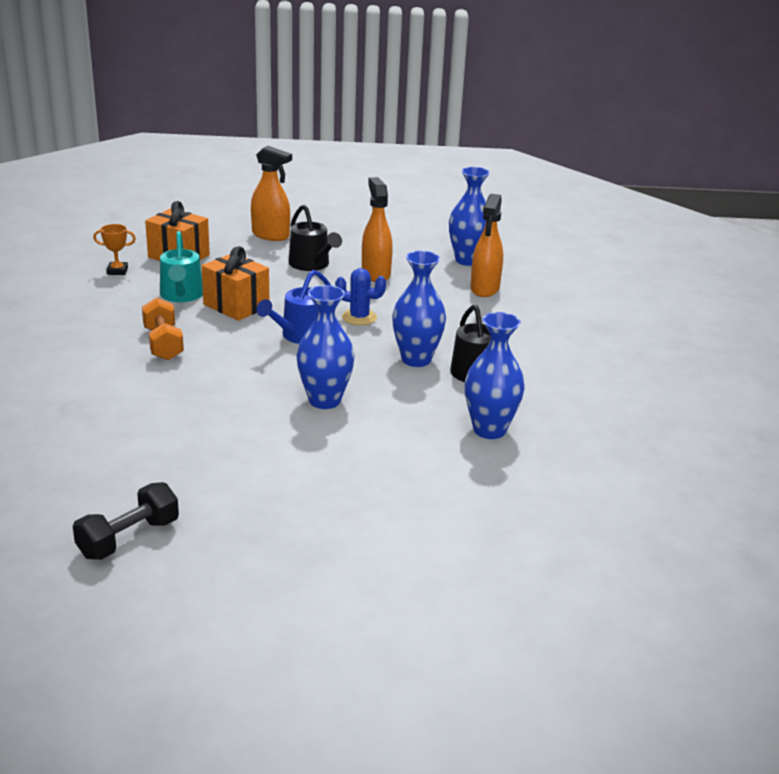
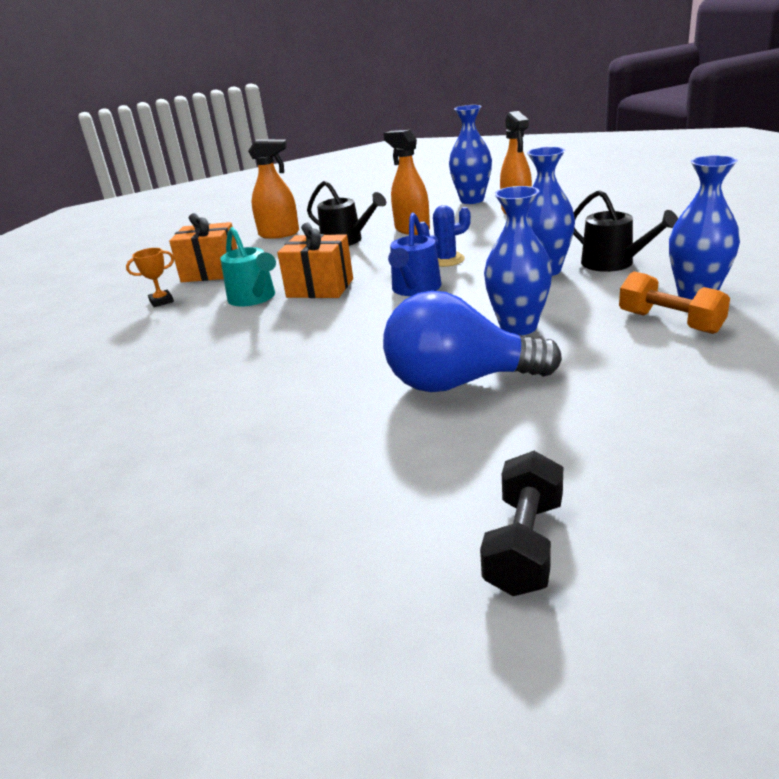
camera: 20 degrees left, 0 degrees up
orange dumbbell [142,297,184,360] -> orange dumbbell moved to [619,271,730,334]
none -> blue light bulb [383,290,562,392]

